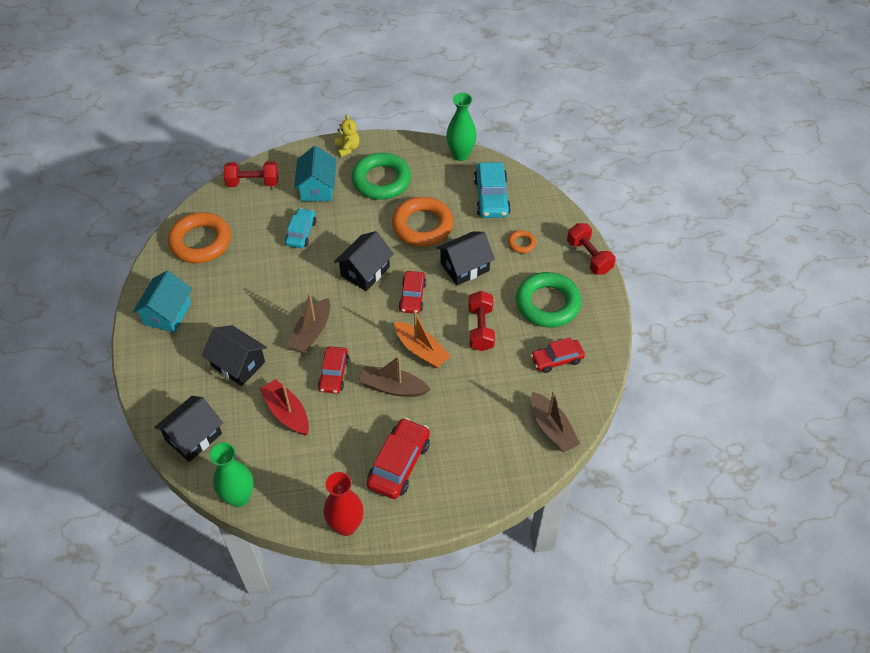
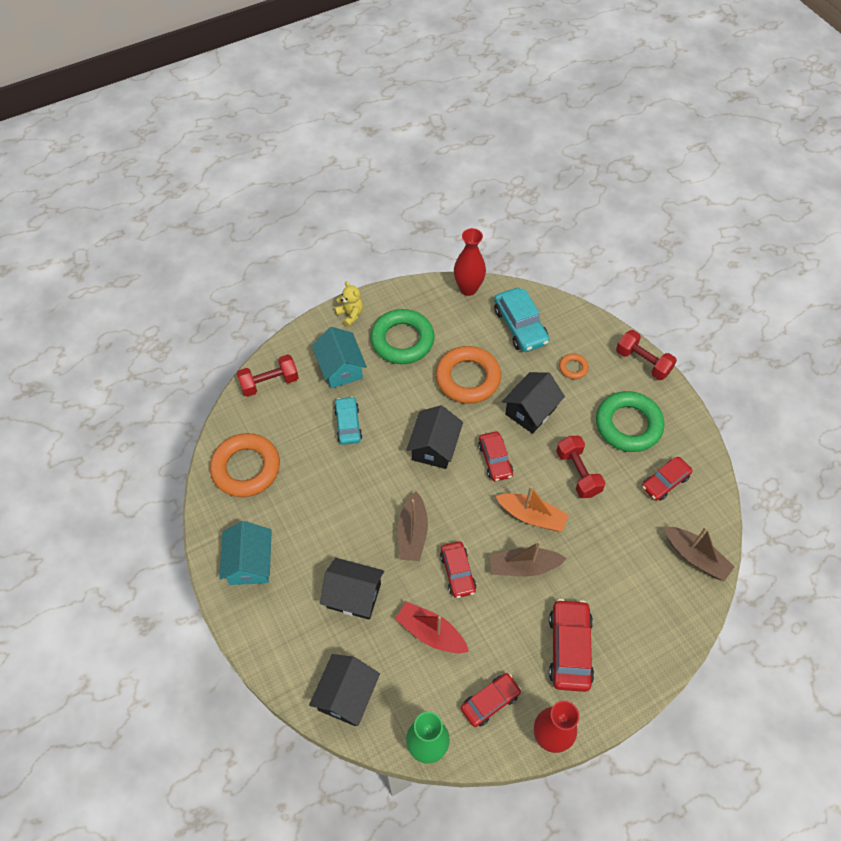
camera: 20 degrees left, 5 degrees up
green vase [446,93,477,161] -> red vase [454,228,486,296]
none -> red car [461,673,521,727]

